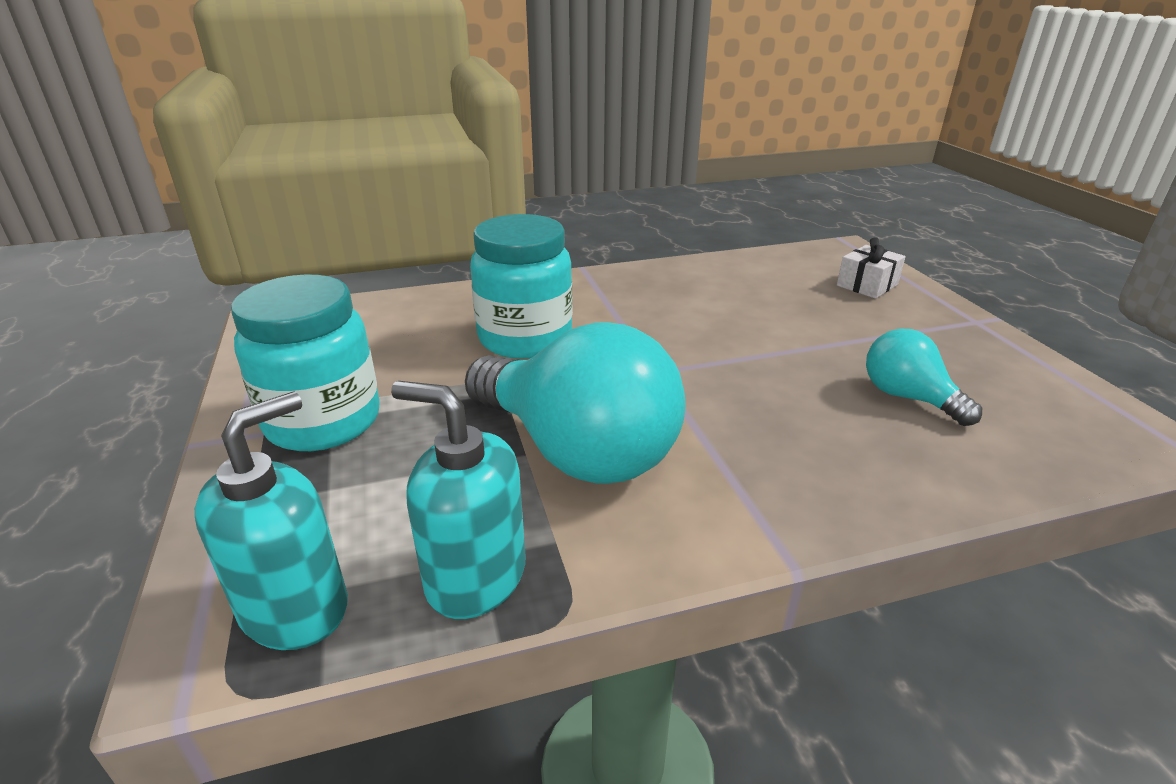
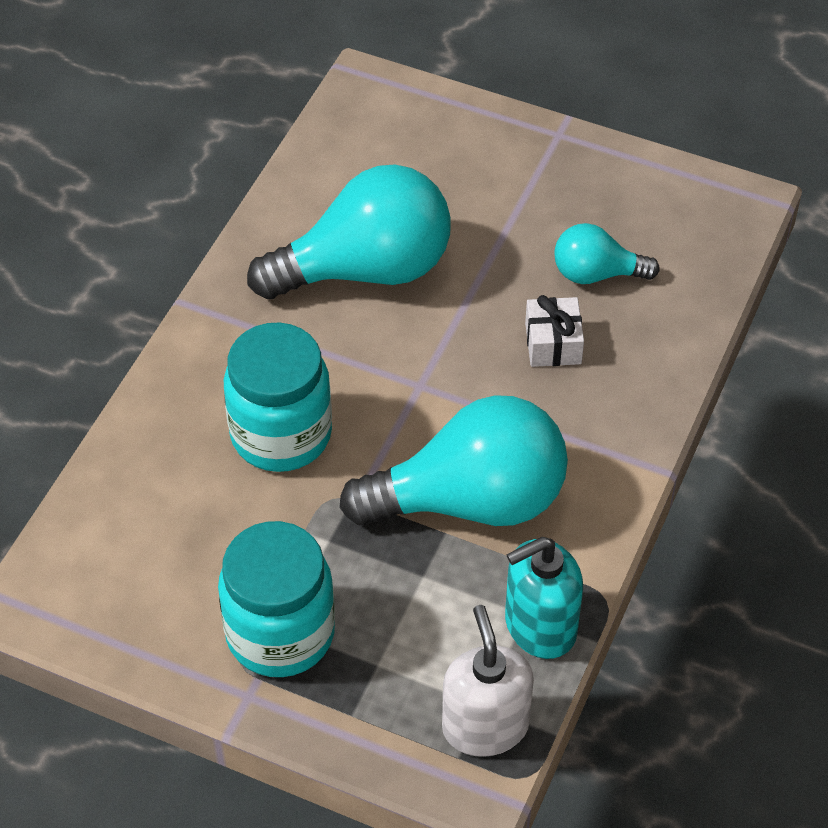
camera: 50 degrees left, 20 degrees up
turquoise soap dispenser [195,392,348,650] -> white soap dispenser [442,605,534,757]
white gift [837,237,906,299] -> white gift moved to [525,295,584,367]
none -> turquoise light bulb [247,164,451,299]

